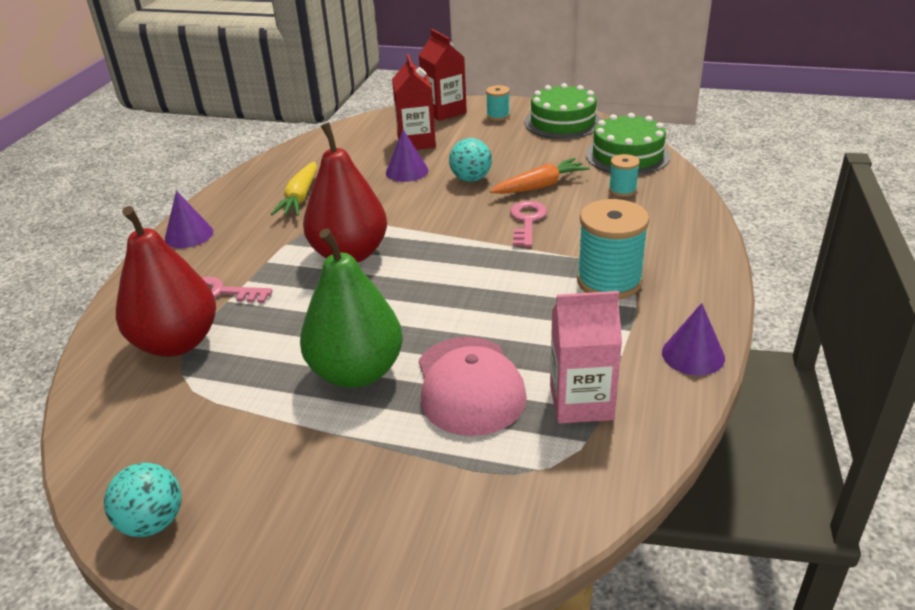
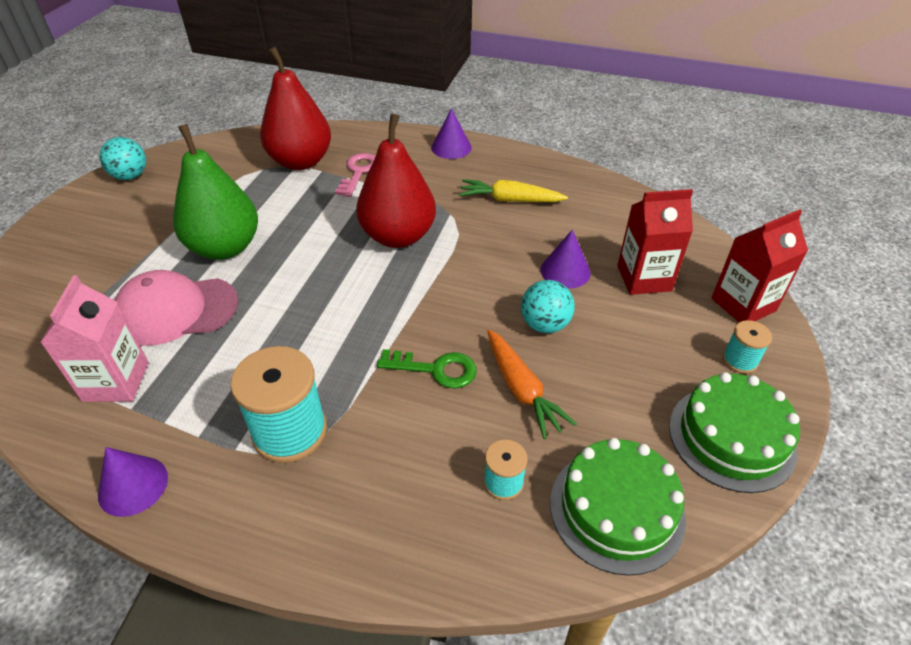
camera: 90 degrees right, 10 degrees up
pink key [510,201,547,247] -> green key [377,349,477,388]

